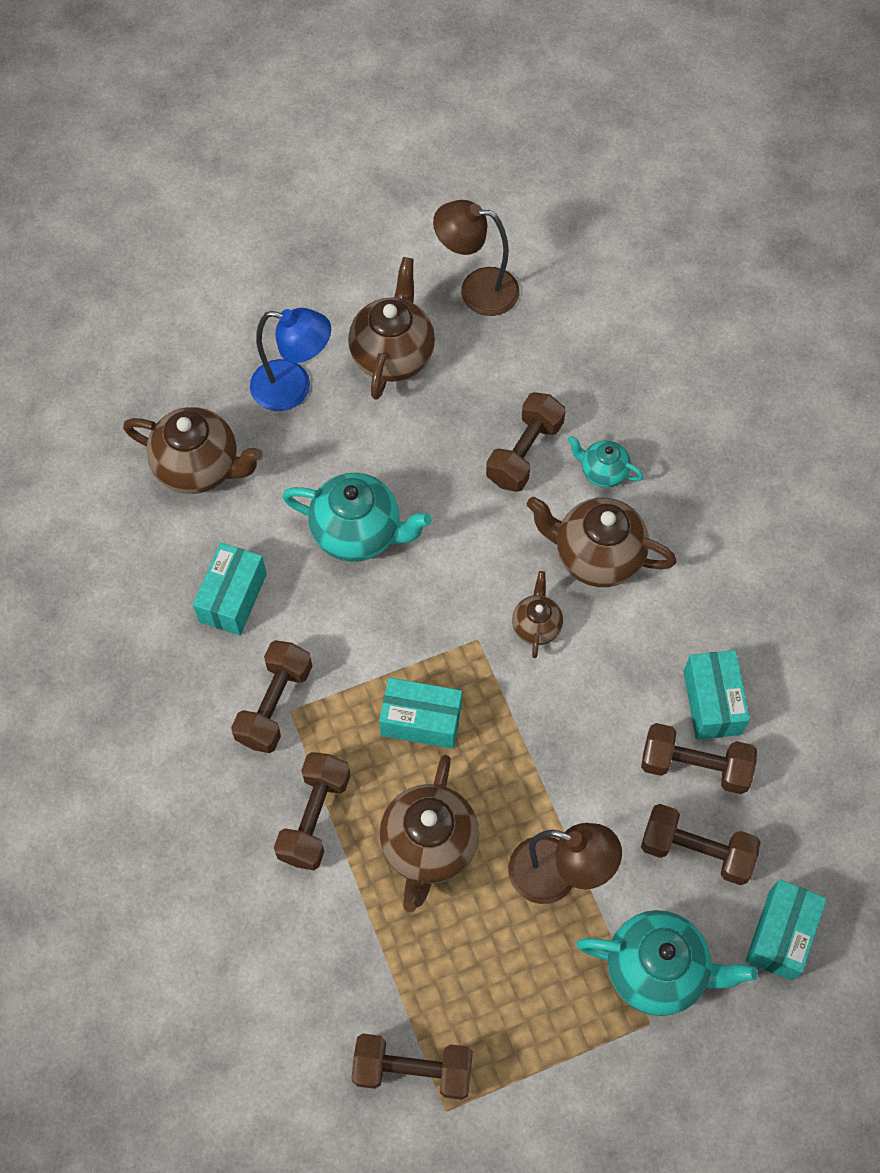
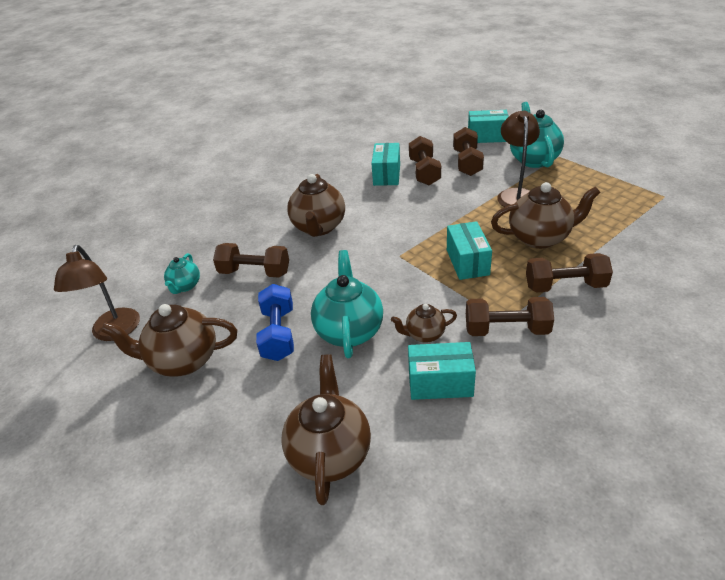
camera: 105 degrees left, 25 degrees down
blue lamp [250,308,331,411] -> none
brown dumbbell [351,1034,473,1100] -> none
brown teapot [512,571,563,658] -> brown teapot moved to [391,304,457,343]
turquoise teapot [568,436,644,488] -> turquoise teapot moved to [164,253,200,294]
turquoise box [684,650,750,740] -> turquoise box turned 60 degrees counterclockwise [371,143,400,186]
none -> blue dumbbell [256,284,294,361]

